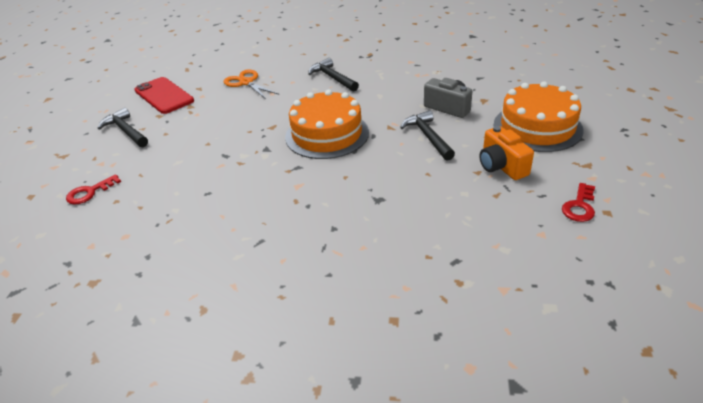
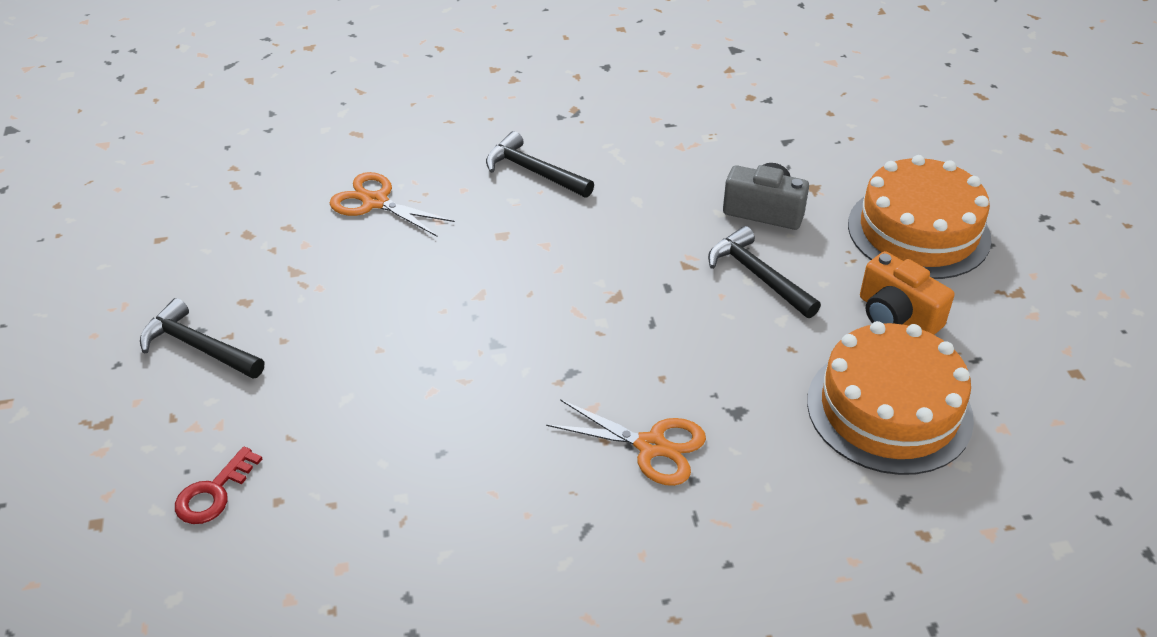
camera: 20 degrees left, 5 degrees up
red phone [134,77,194,114] -> none
orange cake [285,90,369,159] -> orange cake moved to [807,321,974,475]
red key [562,183,595,222] -> none
none -> orange scissors [546,399,706,486]

